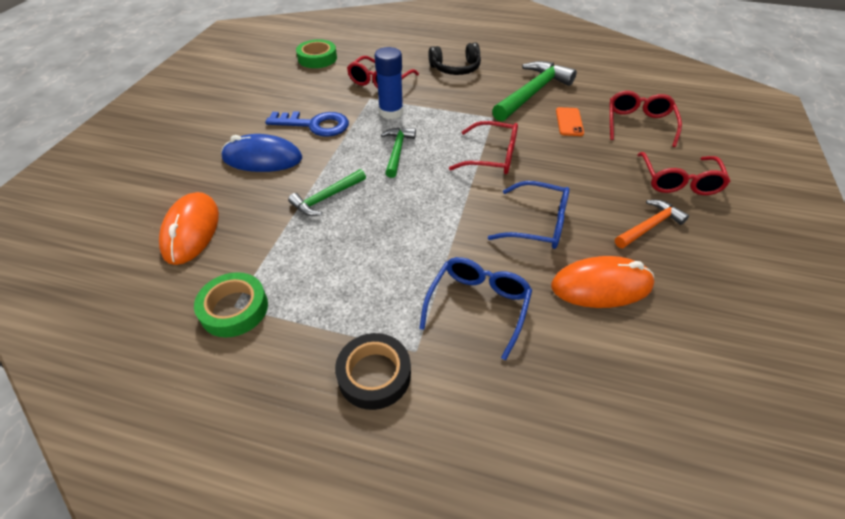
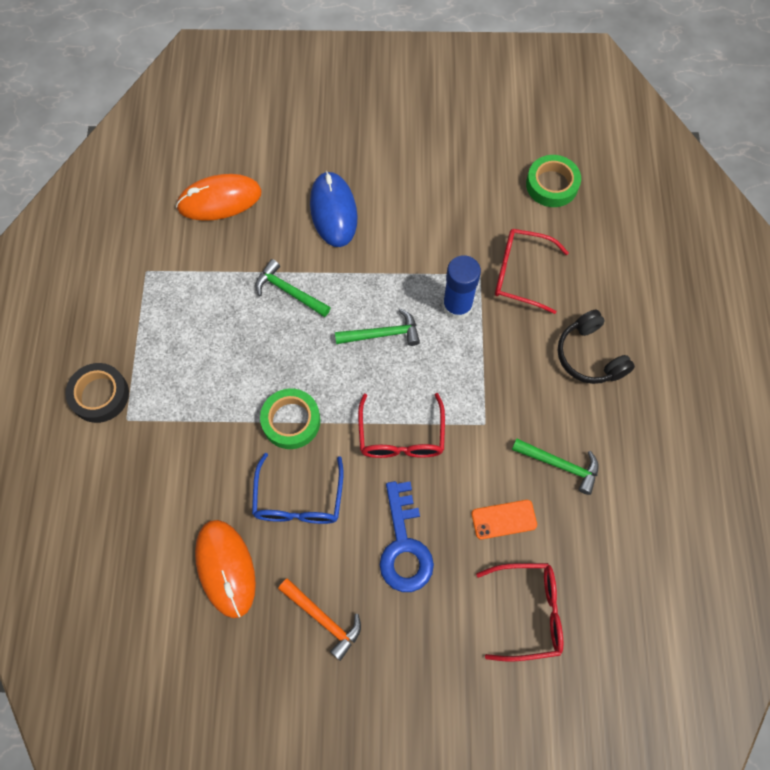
camera: 75 degrees right, 20 degrees up
green tape [194,272,268,337] -> green tape moved to [260,388,321,449]
blue key [265,111,349,137] -> blue key moved to [380,481,434,592]
blue glasses [419,257,532,360] -> none
green hammer [492,61,577,122] -> green hammer [512,438,599,495], size x0.57
red glasses [637,152,730,195] -> none

